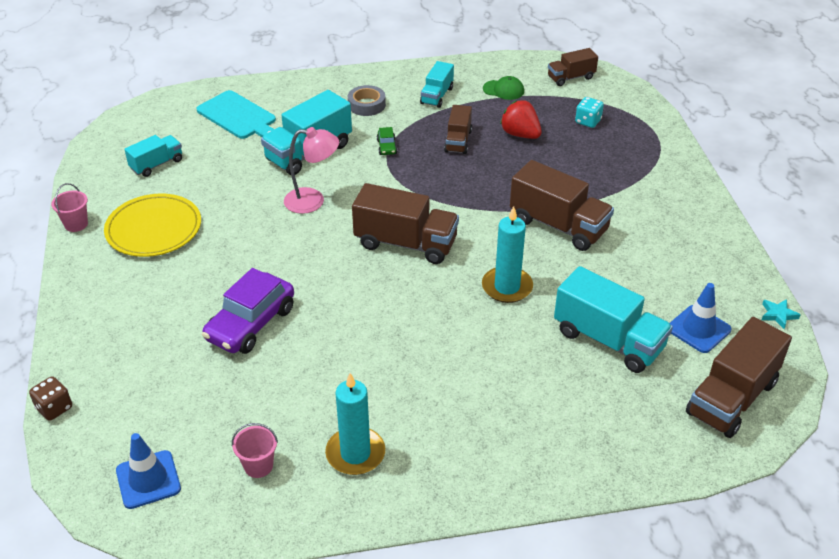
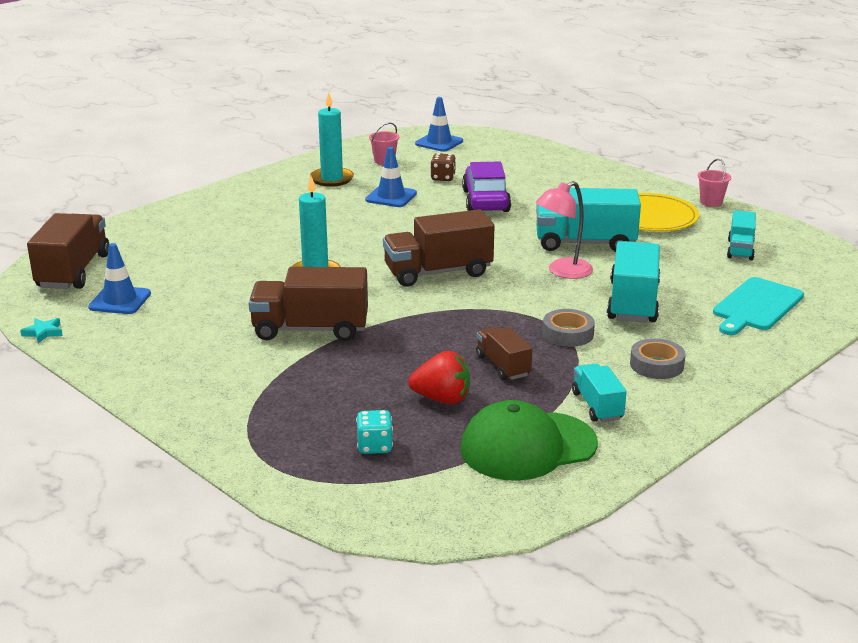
camera: 145 degrees right, 15 degrees down
brown dice [29,376,72,421] -> brown dice moved to [430,153,456,181]
turquoise cutting board [197,90,276,139] -> turquoise cutting board turned 60 degrees counterclockwise [713,277,804,335]
green car [377,127,397,155] -> grey tape [543,309,595,347]
green cap [483,76,524,100] -> green cap [460,400,598,481], size x2.08
brown truck [548,48,598,86] -> none
turquoise truck [554,266,673,373] -> turquoise truck moved to [536,188,641,252]
none -> blue traffic cone [365,147,417,207]

